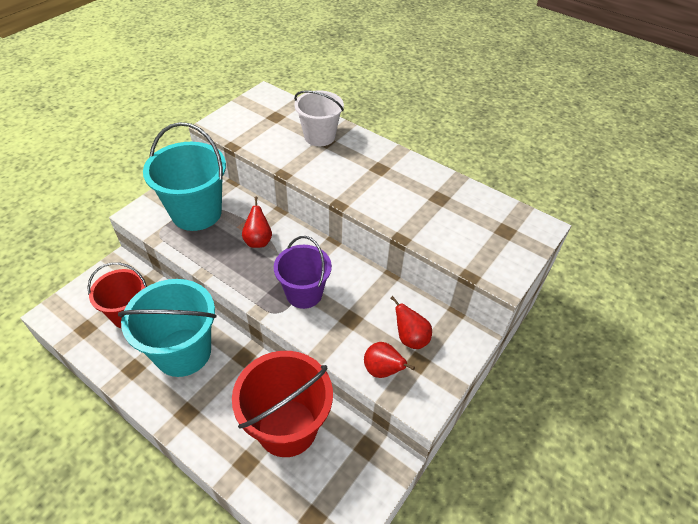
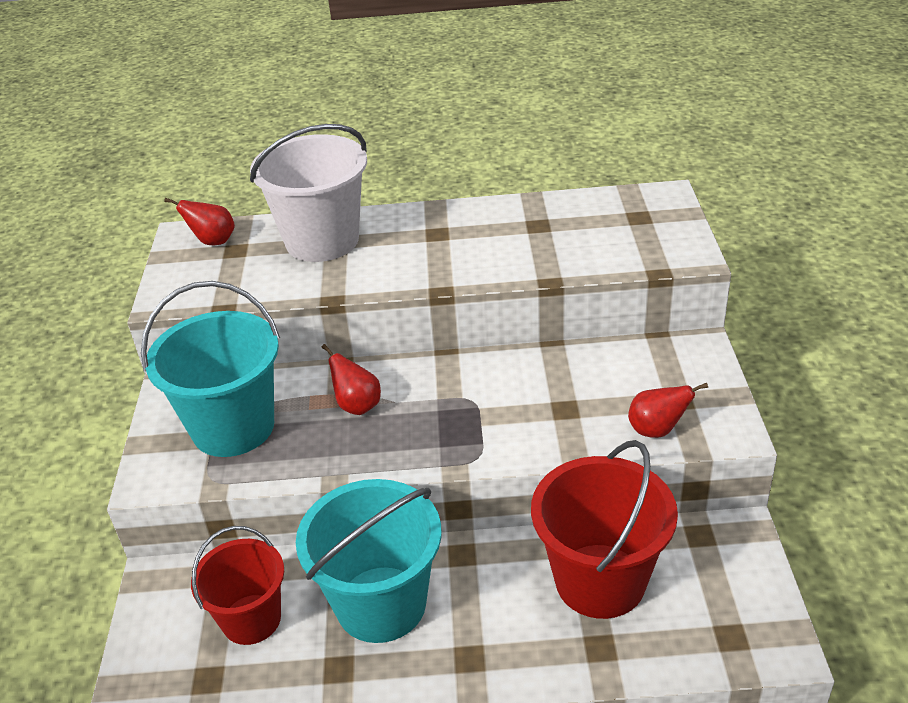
camera: 35 degrees left, 10 degrees down
purple bucket [274,236,332,309] -> none
white bucket [294,90,344,146] -> white bucket [250,124,367,262], size x1.54
red pear [390,296,432,349] -> red pear moved to [164,198,235,245]

